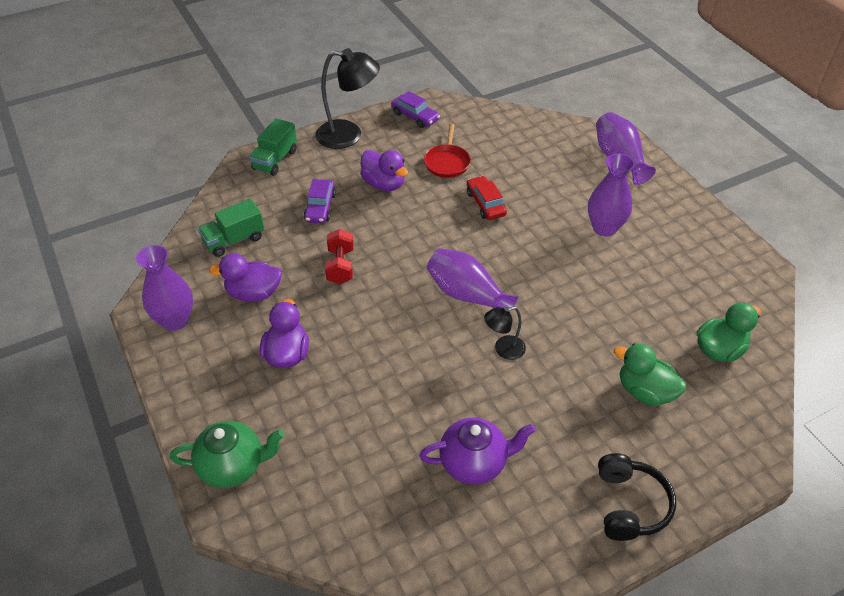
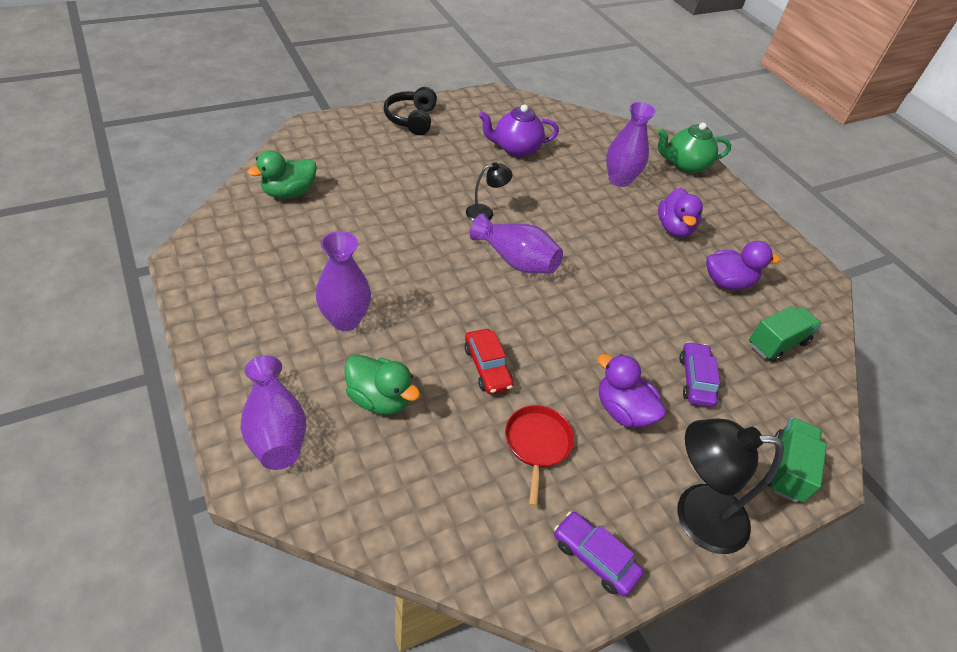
camera: 175 degrees right, 0 degrees up
purple vase [136,245,193,331] -> purple vase moved to [606,102,656,187]
red dumbbell [325,229,354,284] -> none
green duck [614,343,686,406] -> green duck moved to [345,354,420,415]

